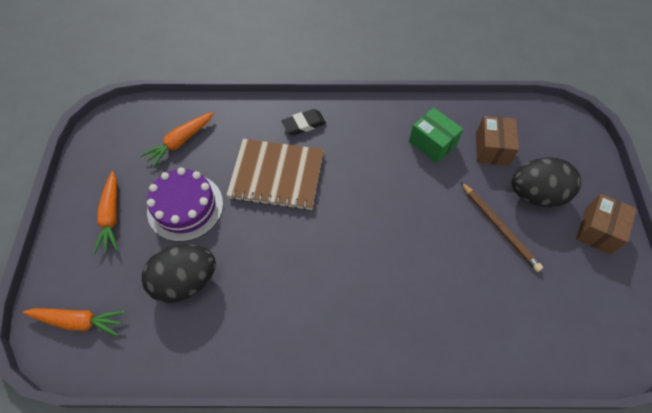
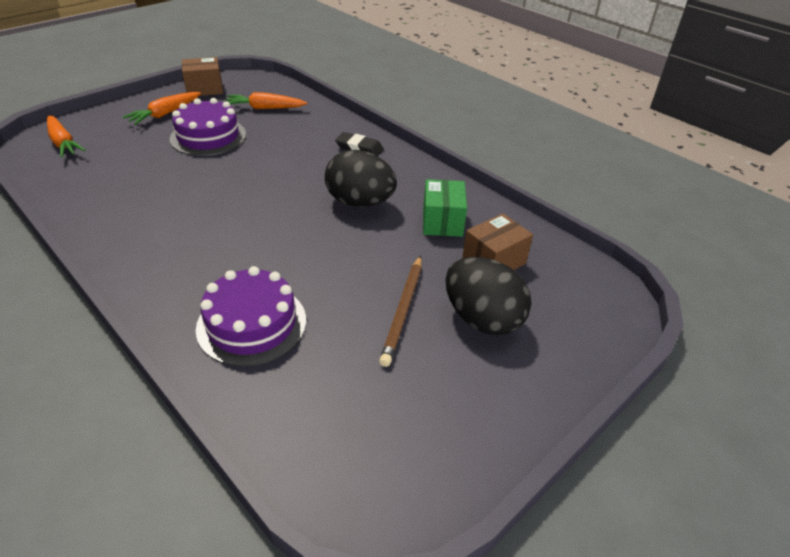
camera: 45 degrees right, 20 degrees down
black egg [142,244,216,303] -> black egg moved to [325,150,397,207]
brown notebook [226,139,324,211] -> none
brown box [576,194,637,254] -> brown box moved to [182,57,223,96]
none -> purple cake [196,266,306,367]

